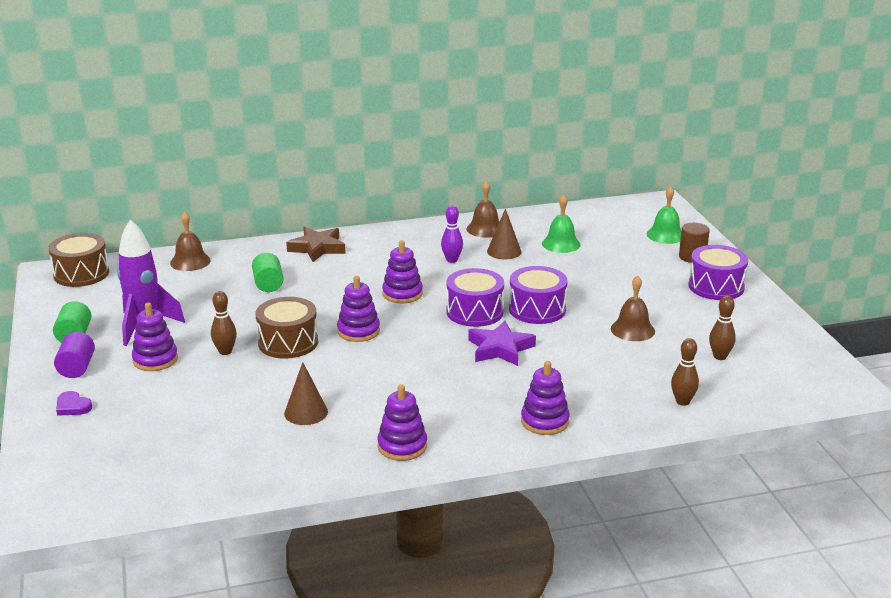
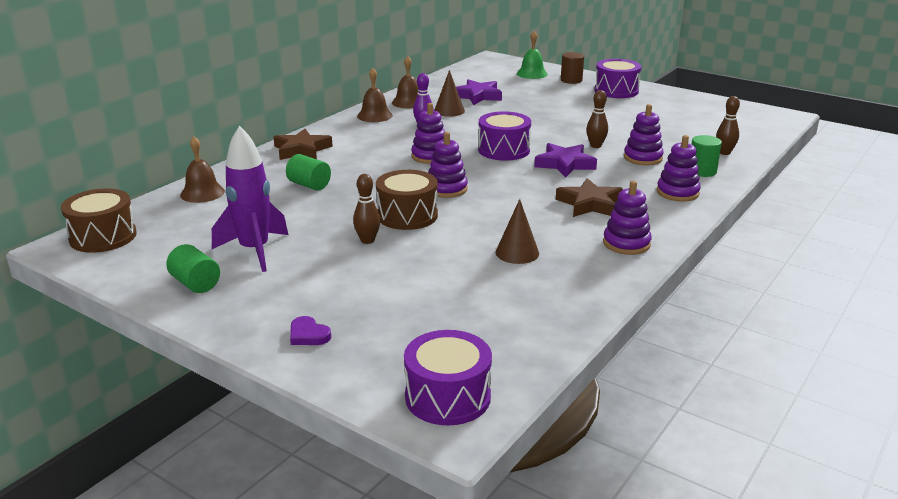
camera: 40 degrees left, 0 degrees up
purple cylinder [54,332,95,378] -> none
purple heart [56,391,92,416] -> purple heart turned 45 degrees clockwise [290,316,331,345]
purple stacking toy [132,302,178,371] -> purple stacking toy moved to [624,104,664,165]
purple drum [509,266,568,324] -> purple drum moved to [404,330,492,426]
green bell [542,195,581,253] -> purple star [456,79,502,105]
brown bell [611,275,655,341] -> brown bell moved to [357,68,393,122]
brown bowling pin [709,296,736,360] -> brown bowling pin moved to [586,90,608,148]
none -> brown star [556,178,623,217]
none -> green cylinder [692,135,722,177]

